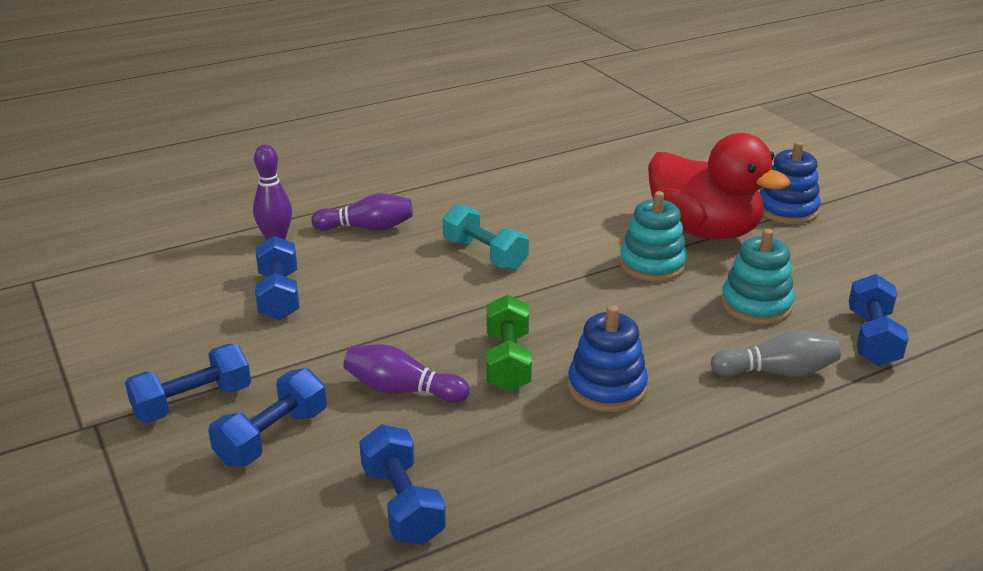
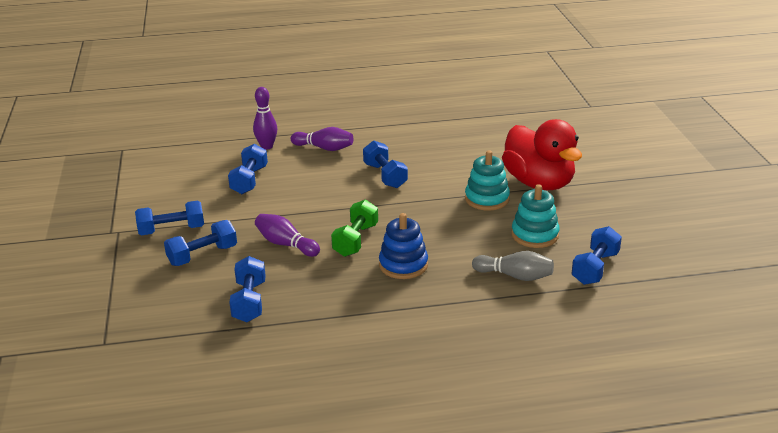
camera: 20 degrees right, 0 degrees up
turquoise dumbbell [443,204,529,270] -> blue dumbbell [363,140,408,188]
blue stacking toy [759,141,821,224] -> none

